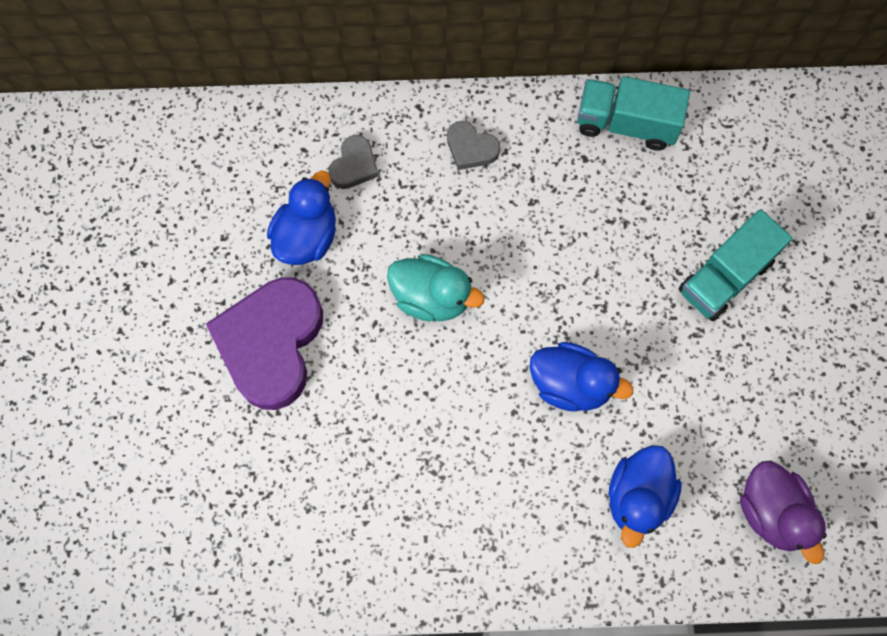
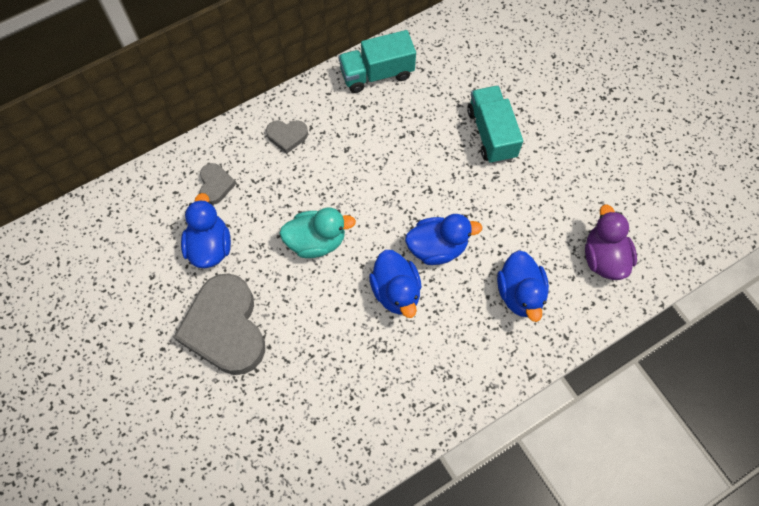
camera: 30 degrees left, 5 degrees down
purple heart [206,277,323,410] -> grey heart [174,273,265,375]
turquoise truck [679,209,792,321] -> turquoise truck turned 150 degrees clockwise [467,86,523,164]
purple duck [740,461,827,564] -> purple duck turned 135 degrees counterclockwise [585,204,637,280]
none -> blue duck [369,250,421,318]

